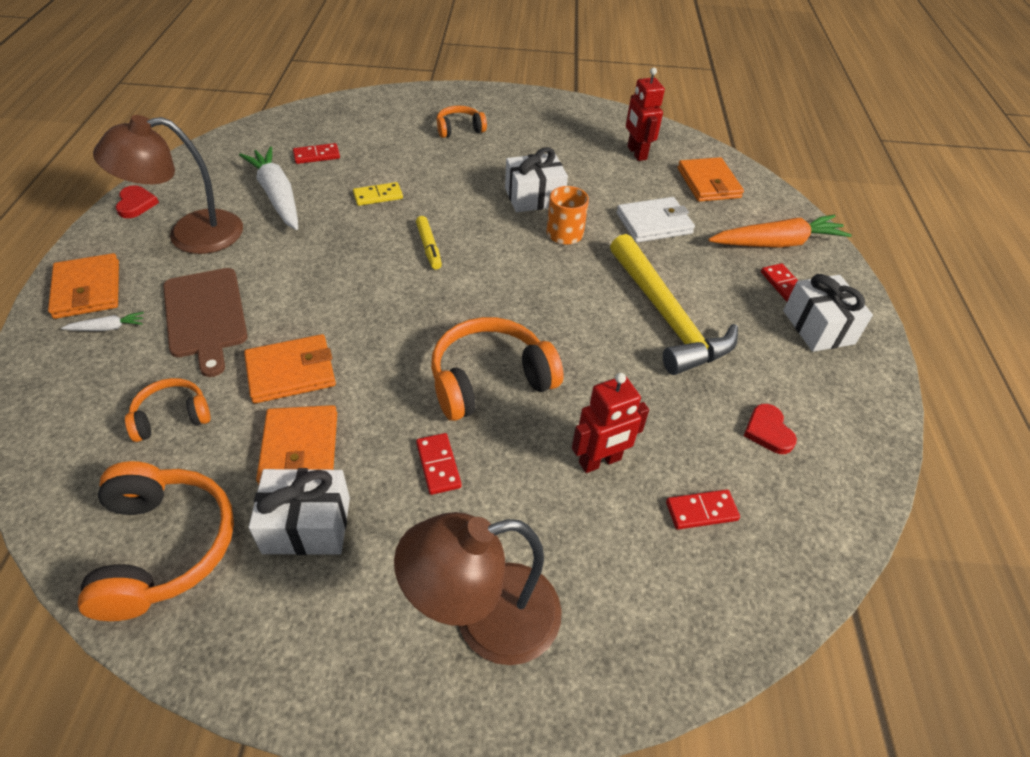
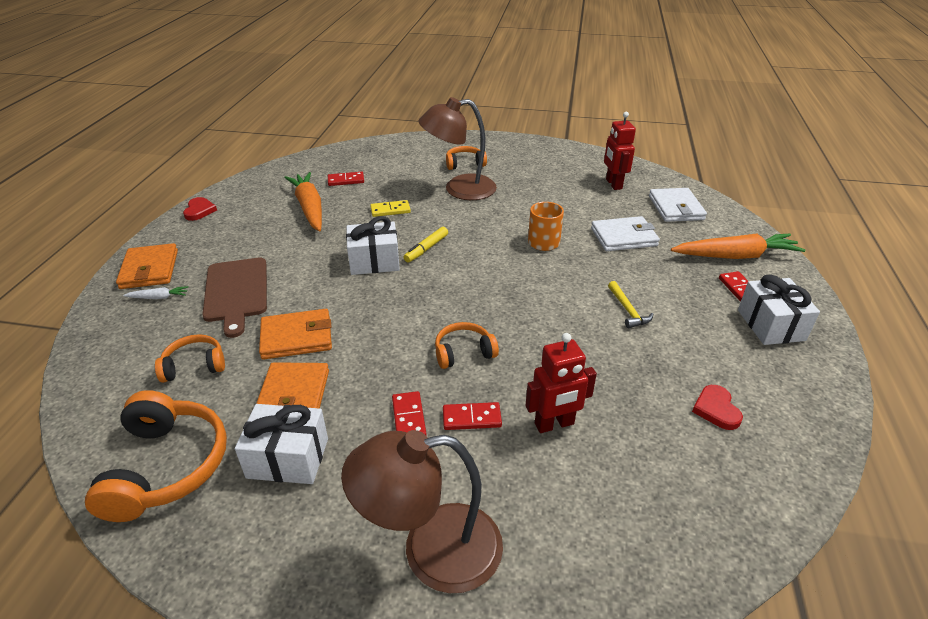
camera: 10 degrees right, 10 degrees down
brown lamp [93,115,243,254] -> brown lamp moved to [419,97,497,200]
white carrot [239,147,298,230] -> orange carrot [284,172,322,231]
yellow marker [416,216,442,270] -> yellow marker turned 45 degrees clockwise [403,227,448,262]
orange headphones [431,317,564,421] -> orange headphones [435,322,499,369], size x0.57
white gift [505,147,568,212] -> white gift moved to [346,216,400,275]
yellow hammer [610,234,738,375] -> yellow hammer [608,281,653,328], size x0.41
red domino [666,489,740,530] -> red domino moved to [443,402,502,430]
orange wallet [678,157,744,202] -> white wallet [649,188,707,222]

